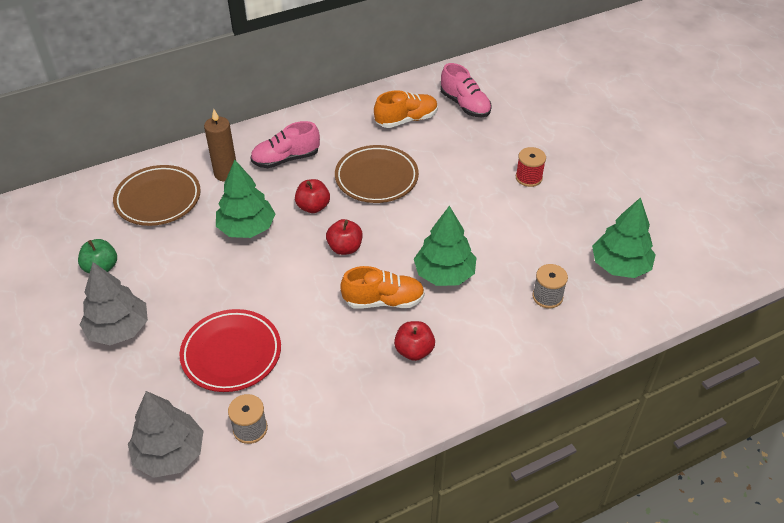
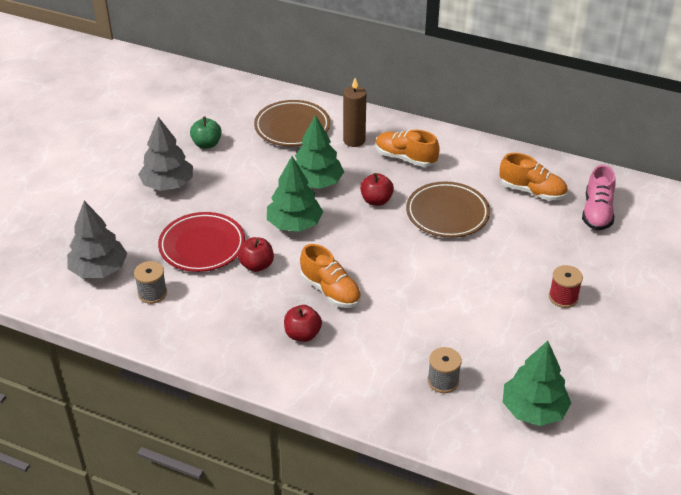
camera: 50 degrees right, 5 degrees down
pink shoe [251,121,320,168] -> orange shoe [375,130,440,167]
red apple [326,219,363,255] -> red apple moved to [238,237,274,272]
green tree [414,206,476,286] -> green tree moved to [267,156,323,232]

